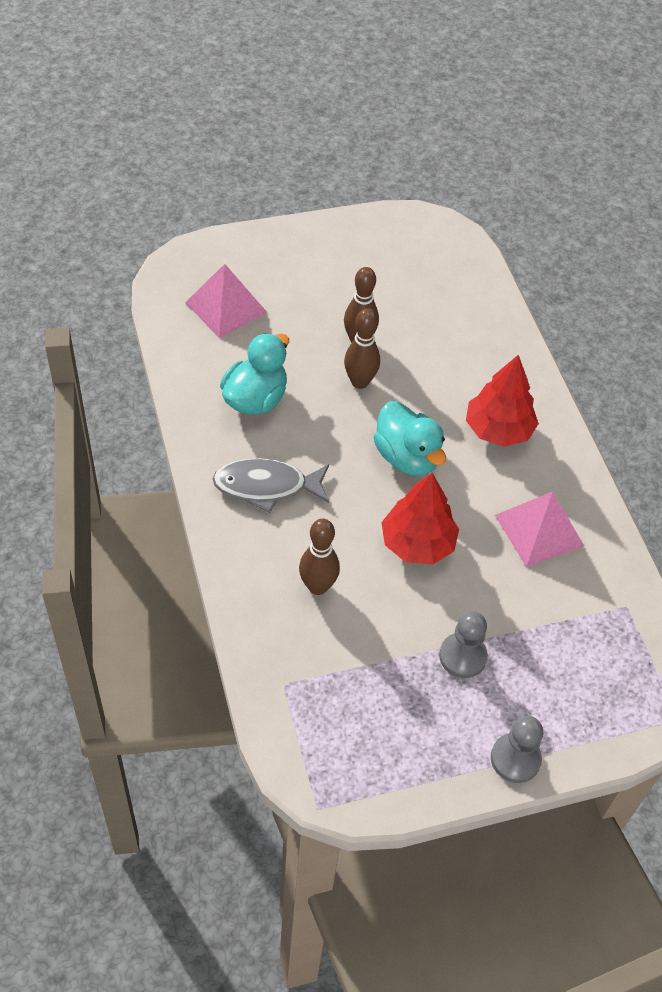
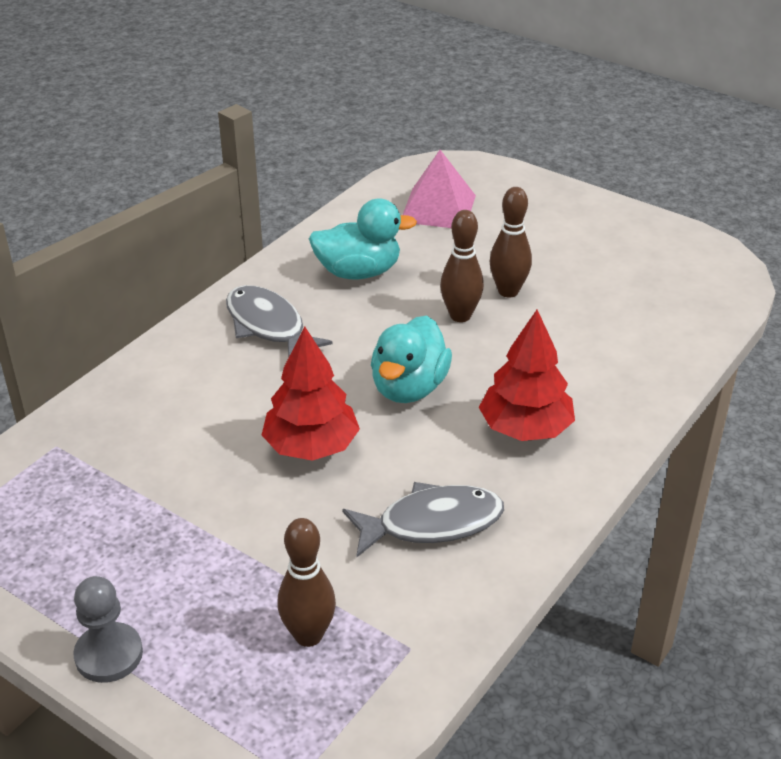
camera: 55 degrees right, 15 degrees down
brown bowling pin [299,519,340,595] -> brown bowling pin moved to [277,518,336,647]
grey pawn [439,611,488,678] -> none
pink pyramid [495,492,584,567] -> grey fish [342,482,504,557]

